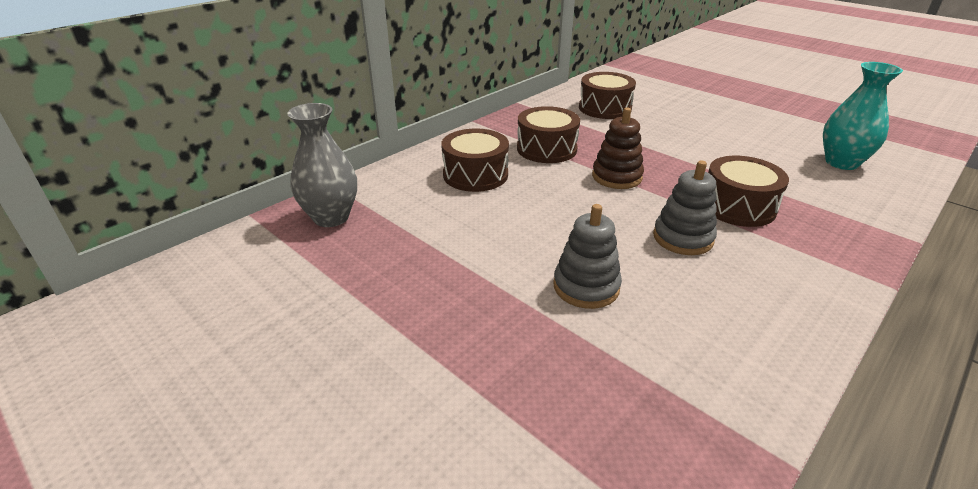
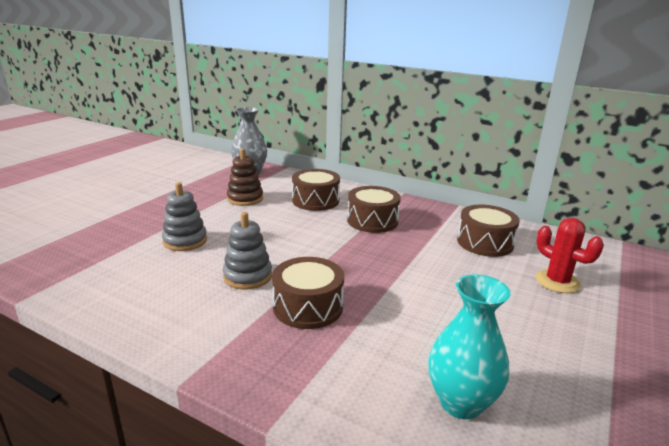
camera: 75 degrees right, 10 degrees down
brown stacking toy [592,107,644,189] -> brown stacking toy moved to [227,148,263,206]
none -> red cactus [535,218,604,293]

